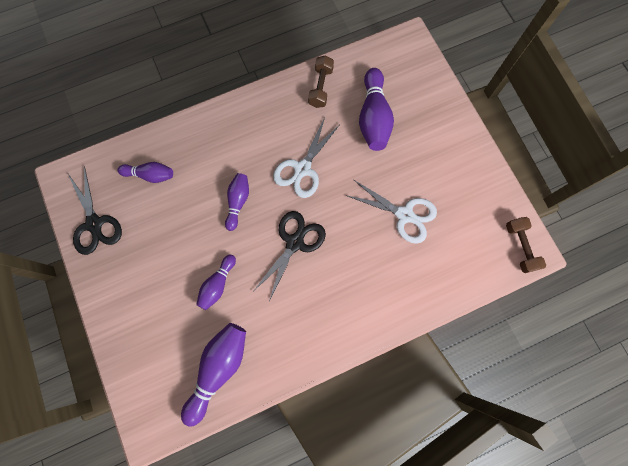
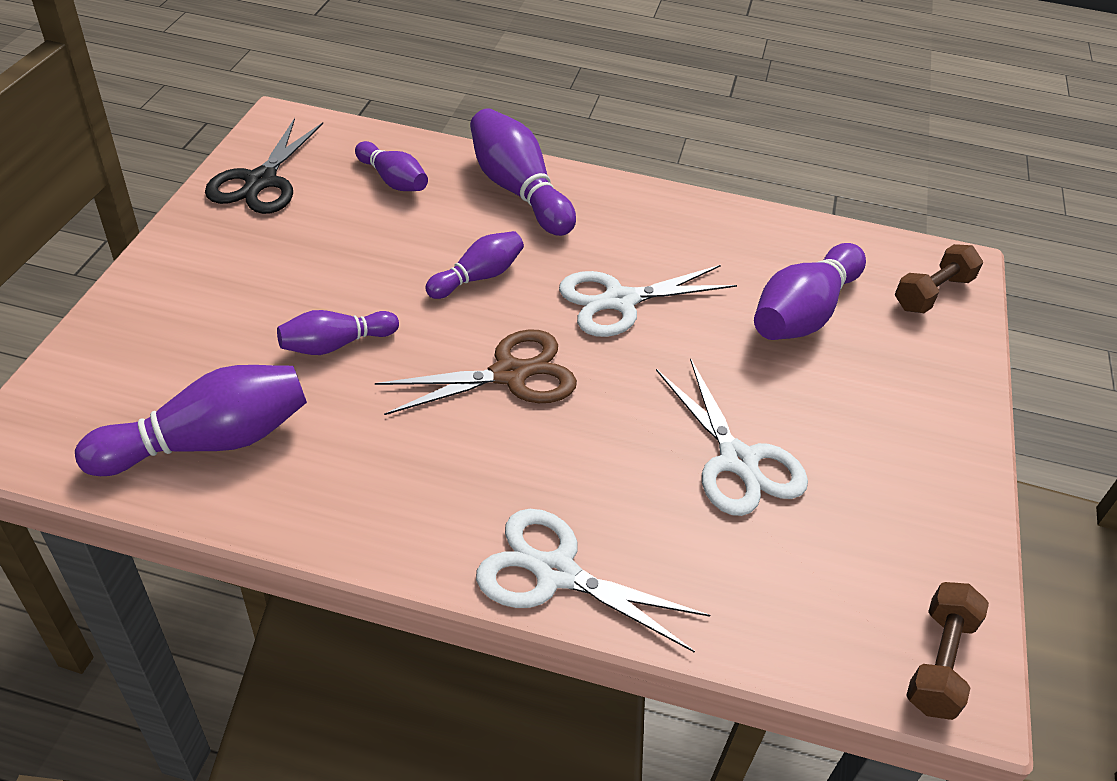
camera: 35 degrees right, 30 degrees down
black scissors [254,211,326,301] -> brown scissors [375,329,577,415]
brown dumbbell [308,55,334,108] -> brown dumbbell moved to [895,244,983,313]
none -> purple bowling pin [470,108,576,236]
none -> white scissors [476,509,710,653]

